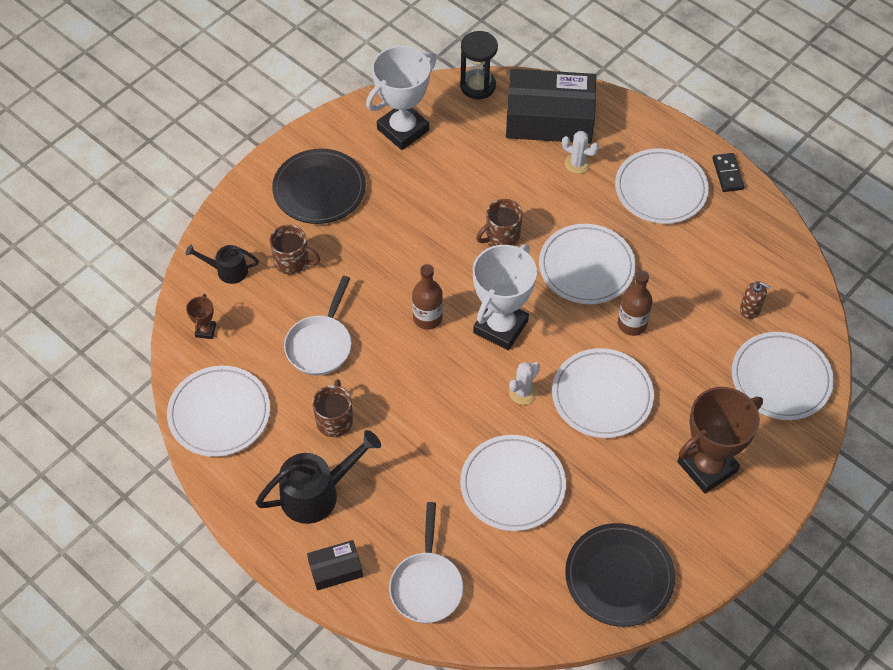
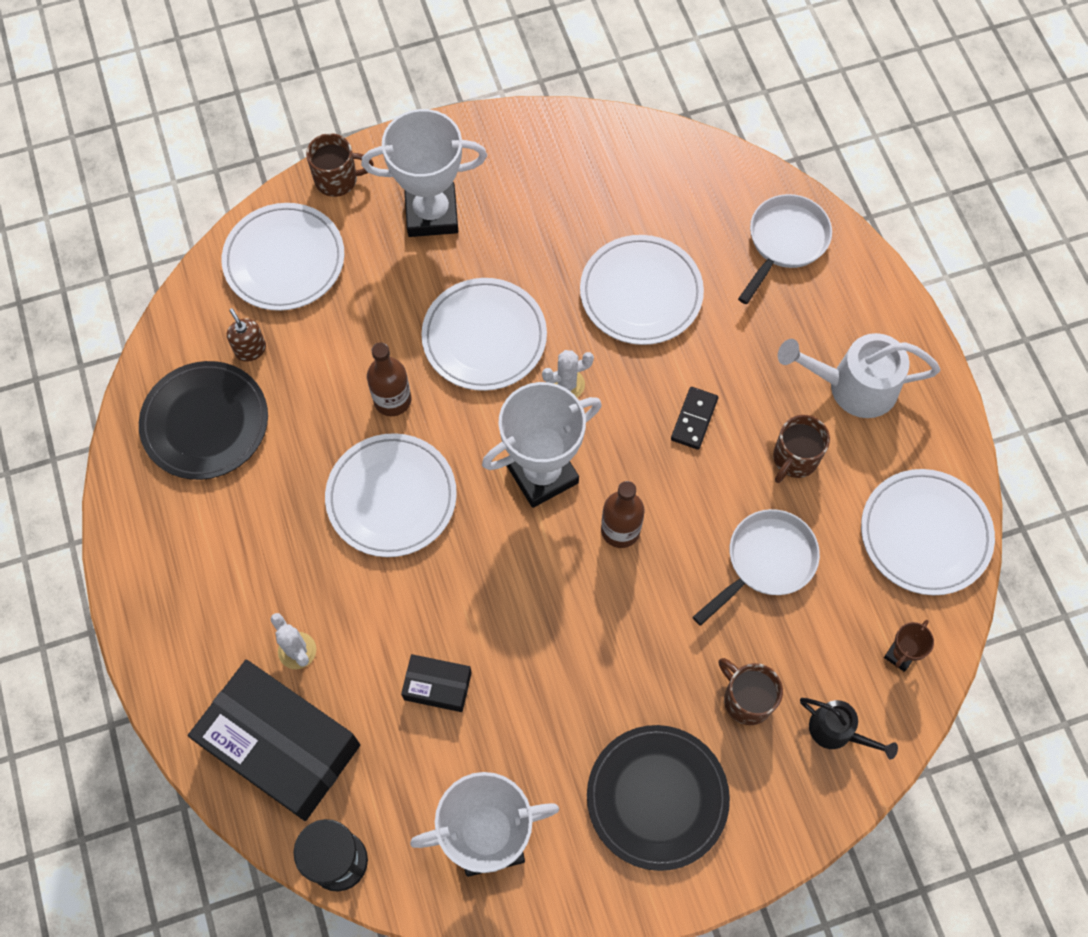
camera: 150 degrees left, 10 degrees up
black watering can [256,430,381,524] -> white watering can [778,333,940,418]
black box [307,540,363,591] -> black box moved to [401,654,472,712]
brown mug [476,199,523,246] -> brown mug moved to [306,133,374,197]
black plate [565,523,675,627] -> black plate moved to [139,361,268,480]
white plate [615,149,709,224] -> none
brown trophy [677,387,763,493] -> white trophy [361,109,487,237]
black domino [712,153,745,192] -> black domino moved to [671,387,718,450]

